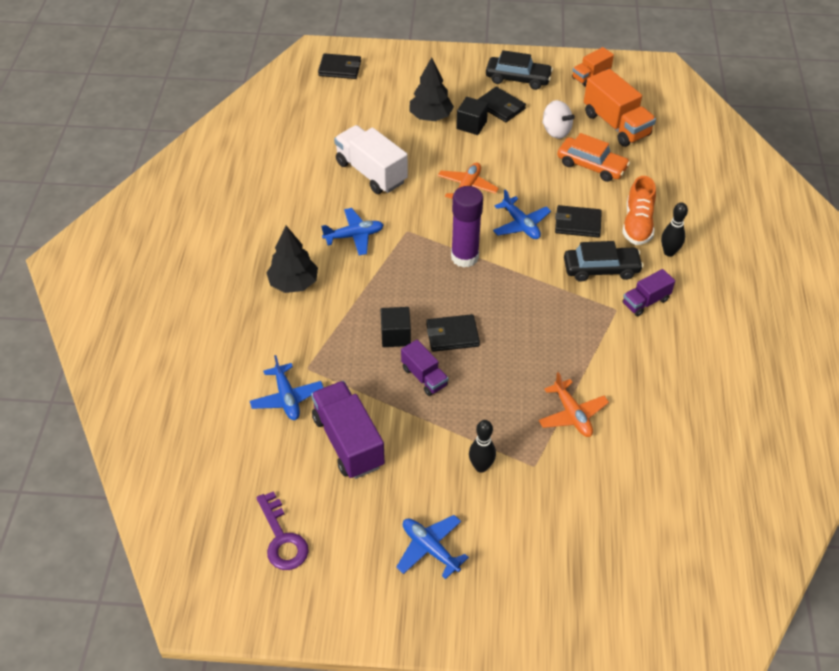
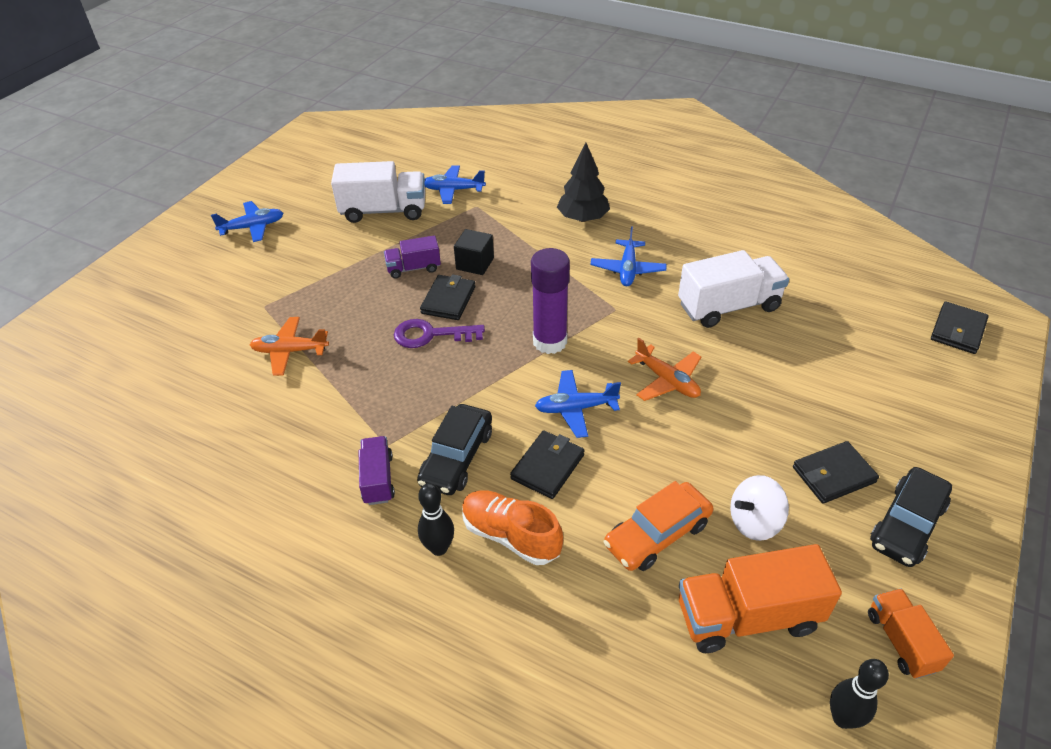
camera: 115 degrees right, 5 degrees down
purple key [256,491,309,570] -> purple key moved to [394,319,485,348]
purple truck [311,381,385,479] -> white truck [331,161,425,223]
black tree [409,57,454,121] -> none
black cube [456,97,488,135] -> none
black bowling pin [469,420,496,473] -> black bowling pin moved to [830,659,889,729]

